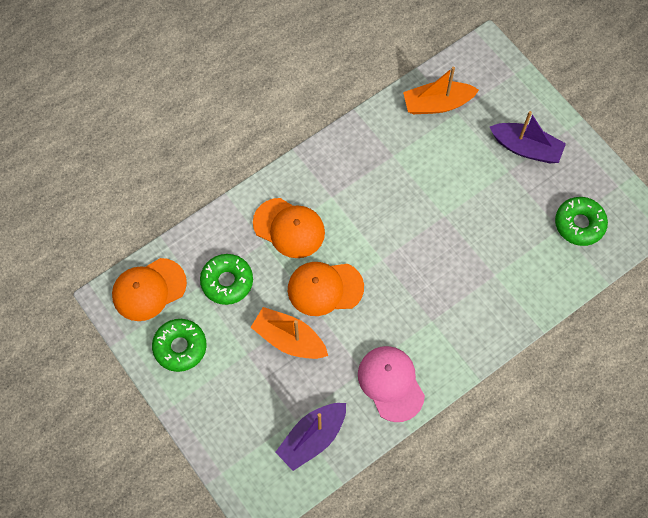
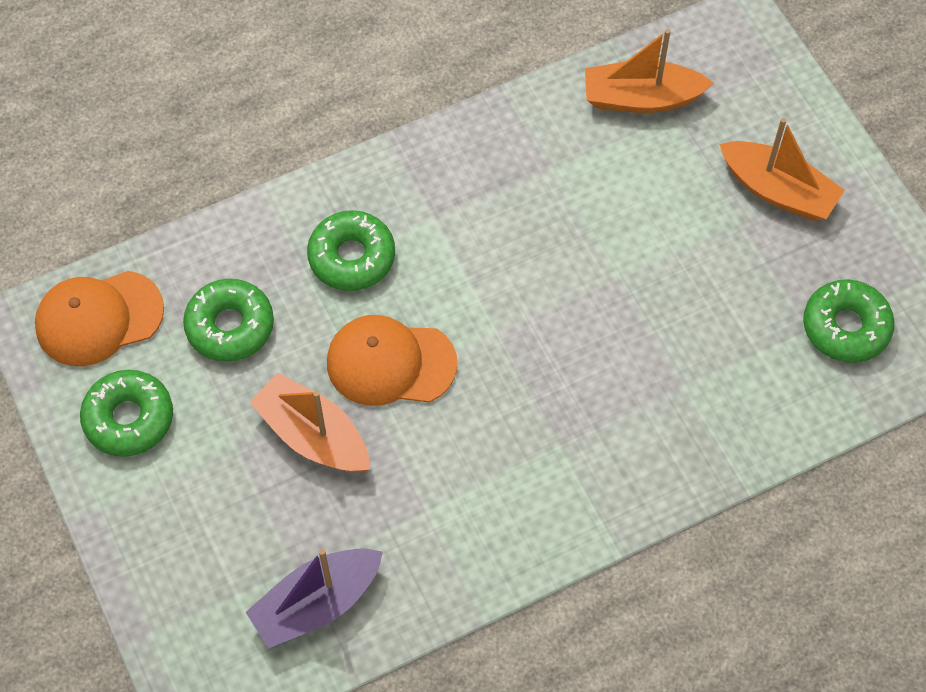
camera: 10 degrees right, 5 degrees down
orange cap [253,198,325,258] -> green donut [307,210,395,291]
pink cap [358,346,425,422] -> none
purple boat [490,111,566,163] -> orange boat [719,118,845,221]

